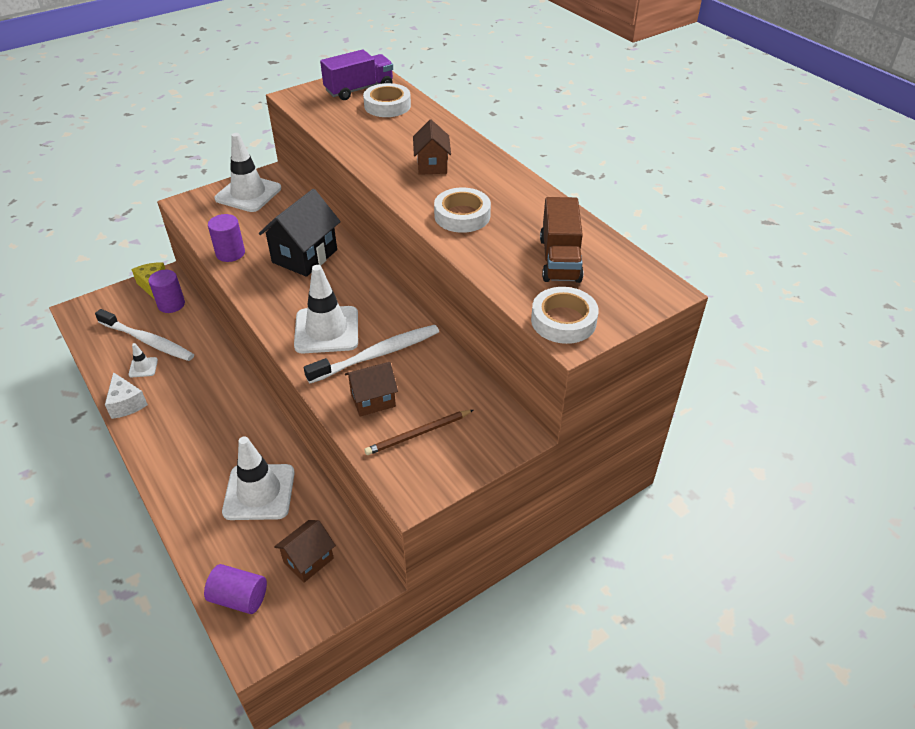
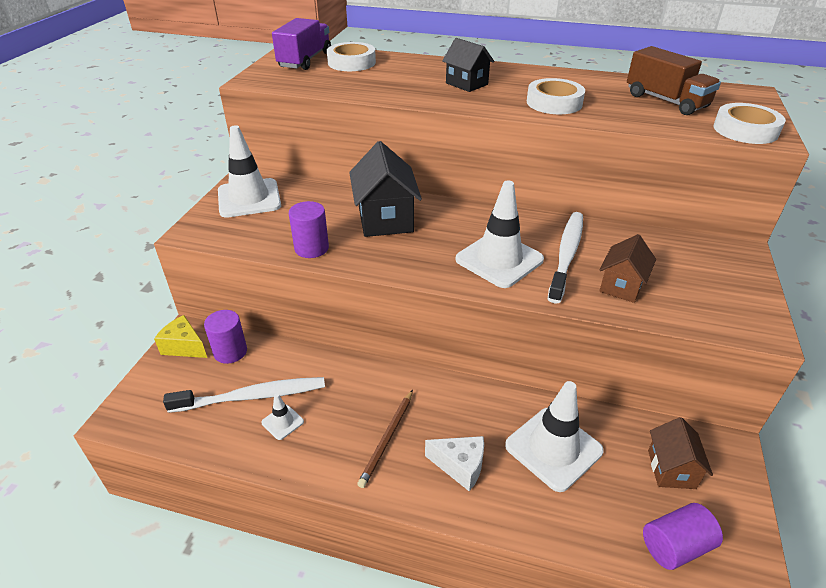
camera: 40 degrees left, 5 degrees down
white cheese [105,372,148,419] -> white cheese moved to [425,436,484,491]
brown pencil [364,410,473,455] -> brown pencil moved to [357,390,413,488]
brown house [413,120,451,175] -> black house [442,38,494,92]

